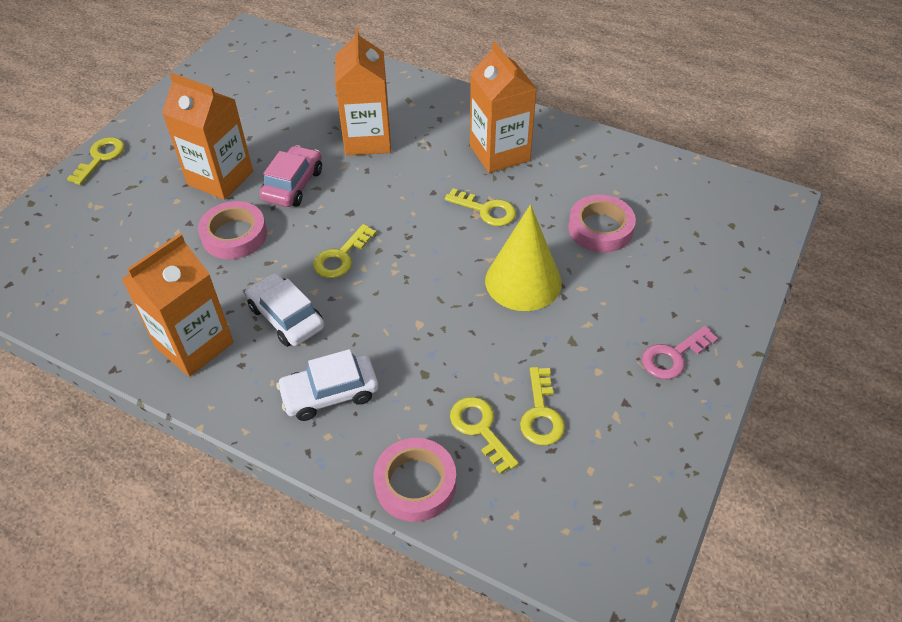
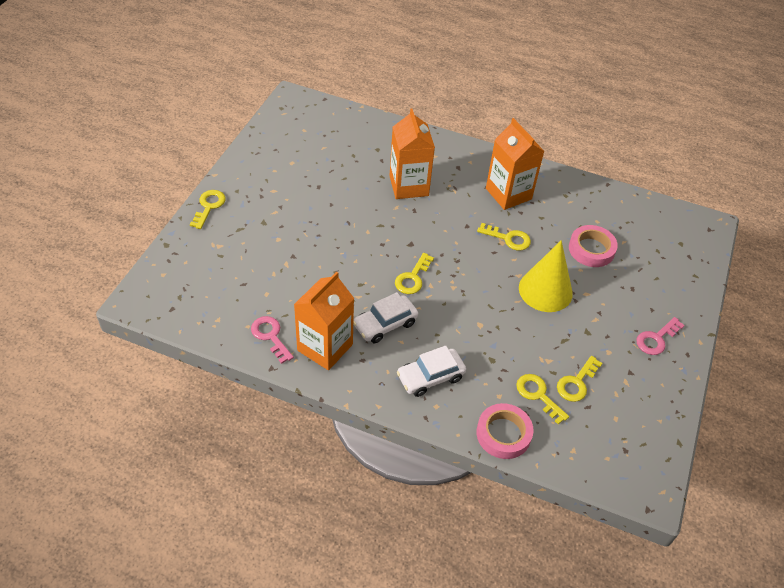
camera: 10 degrees left, 0 degrees up
orange carton [162,73,253,200] -> none
pink tape [198,201,267,259] -> none
white car [246,273,324,347] -> white car turned 75 degrees counterclockwise [353,292,418,343]
pink car [259,145,322,207] -> none
yellow key [520,367,565,445] -> yellow key turned 45 degrees clockwise [557,356,603,402]
none -> pink key [251,316,294,364]

